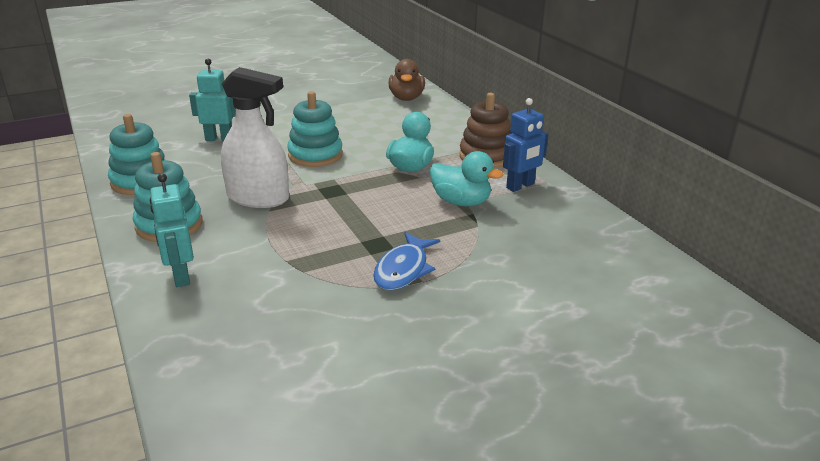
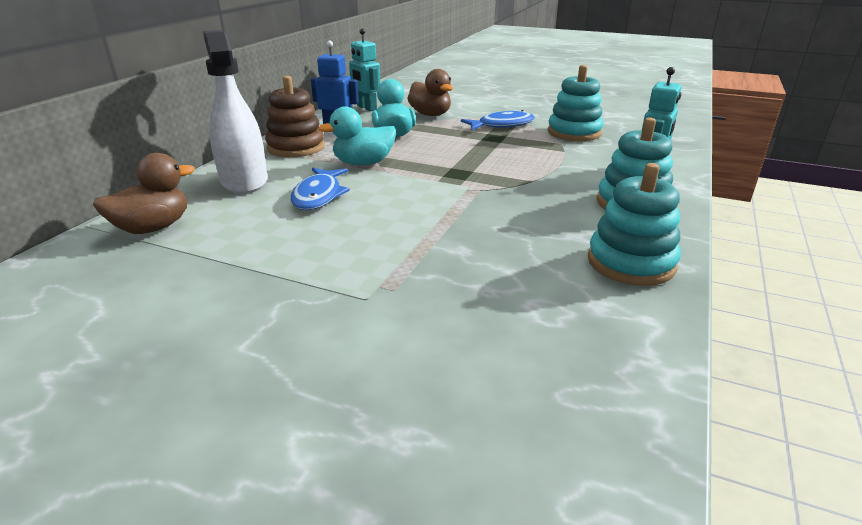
camera: 130 degrees left, 0 degrees up
turquoise robot [189,59,236,141] -> turquoise robot moved to [349,28,381,111]
white spray bottle [221,67,289,208] -> white spray bottle moved to [203,30,268,194]
turquoise stacking toy [287,91,343,167] -> turquoise stacking toy moved to [548,65,603,141]
none -> blue fish [291,168,350,210]
none -> brown duck [408,69,453,116]

